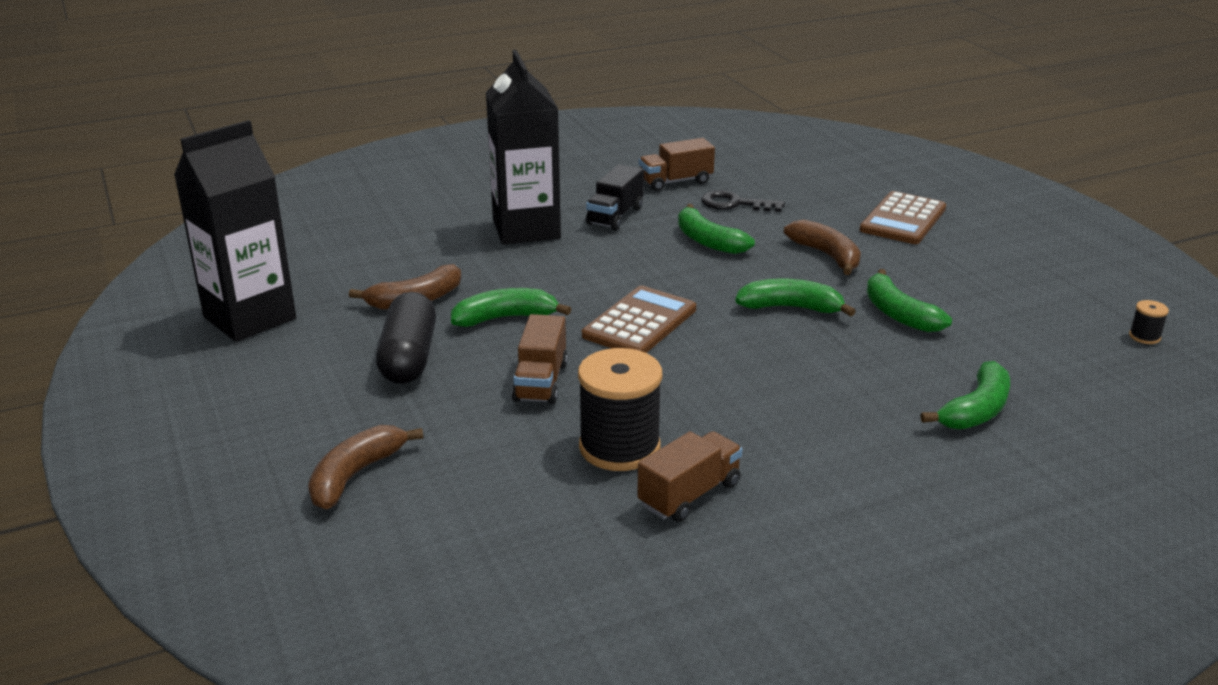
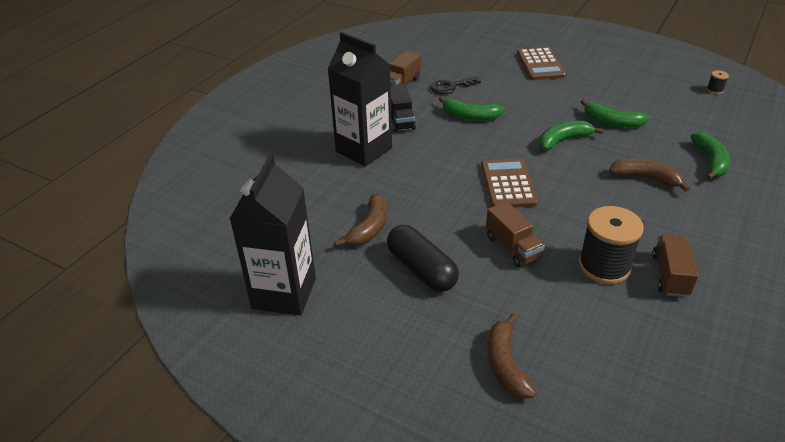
camera: 35 degrees left, 10 degrees up
green banana [451,288,571,327] -> none
brown banana [784,219,861,275] -> brown banana moved to [609,159,690,192]

